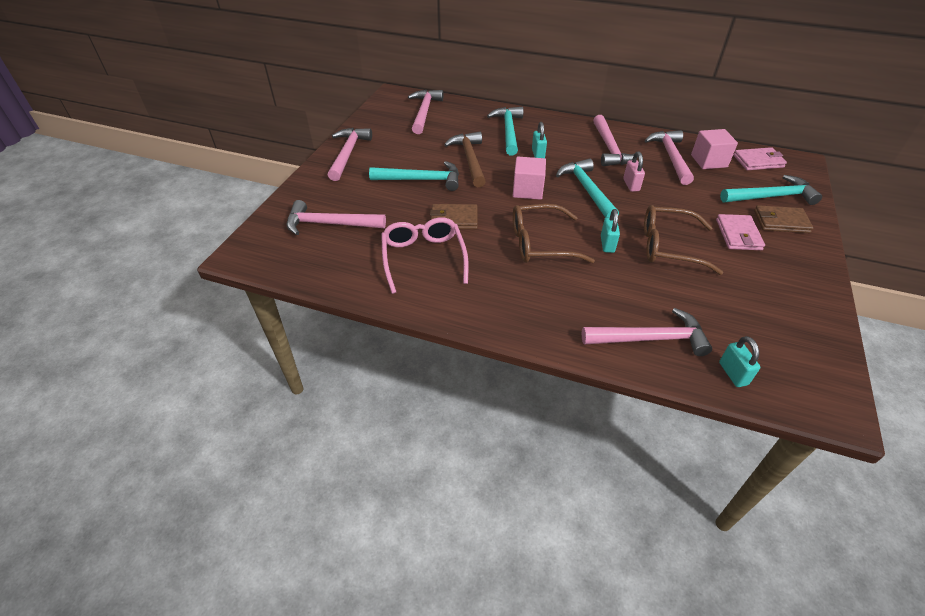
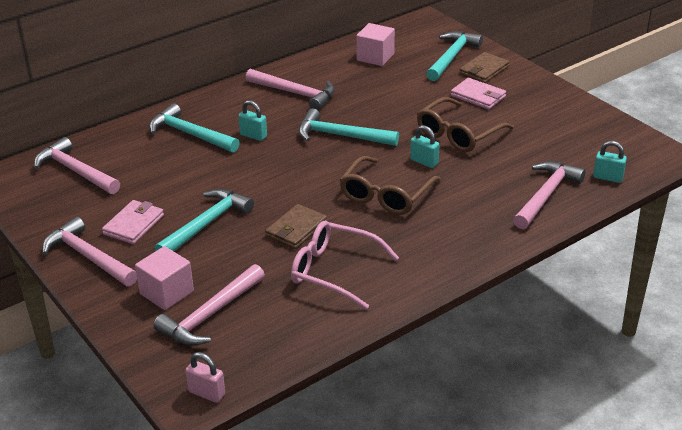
camera: 55 degrees left, 10 degrees down
brown hammer [444,132,486,187] -> none
pink cube [513,157,546,200] -> pink cube moved to [135,246,194,310]
pink padlock [623,152,645,192] -> pink padlock moved to [186,352,225,403]
pink hammer [645,130,694,185] -> none
pink wallet [733,147,787,170] -> pink wallet moved to [102,200,164,244]

